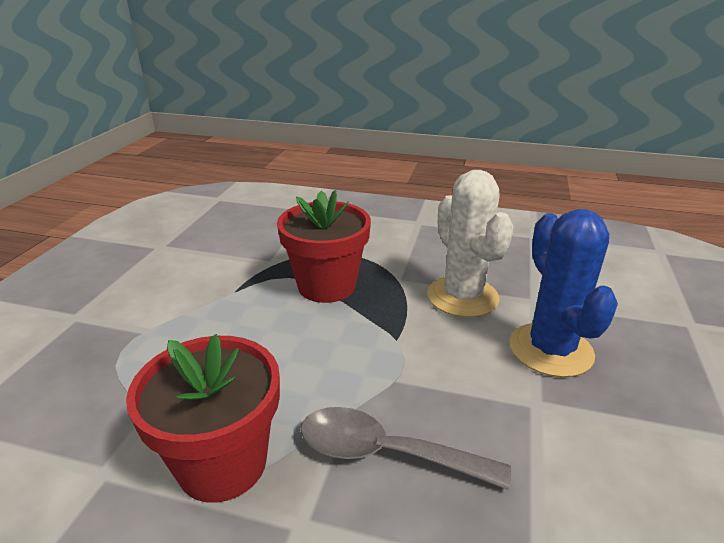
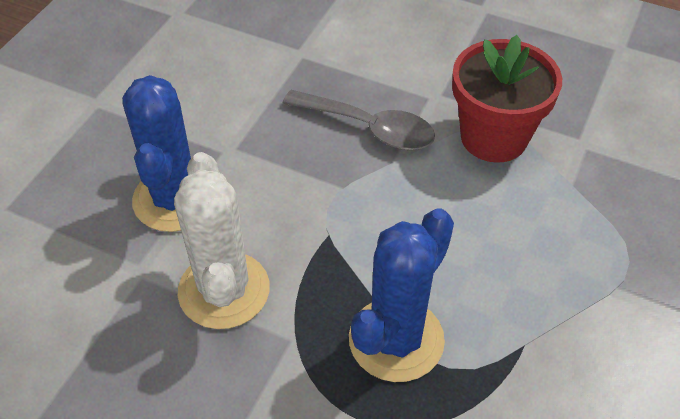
camera: 170 degrees left, 20 degrees up
red flower pot [277,190,371,303] -> blue cactus [349,208,454,382]

